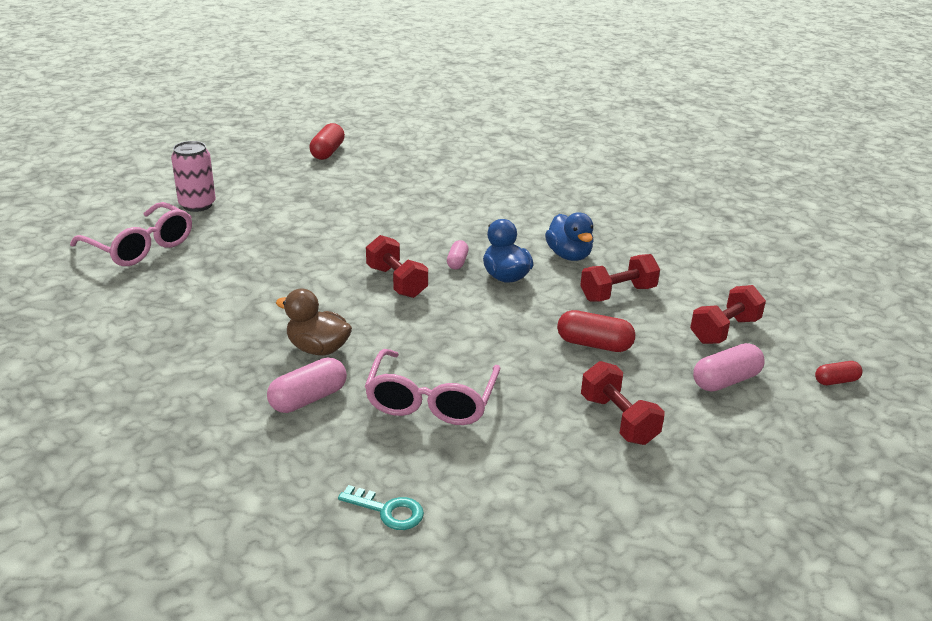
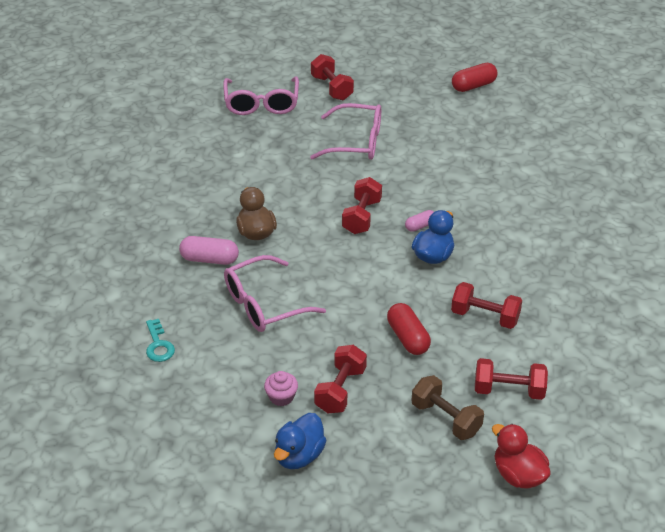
camera: 50 degrees right, 10 degrees up
pink can [171,141,216,212] -> red dumbbell [311,54,354,100]
blue duck [545,212,594,261] -> blue duck moved to [274,413,326,469]
pink capsule [693,343,765,392] -> brown dumbbell [412,375,484,440]
red capsule [815,361,863,385] -> red duck [492,424,551,489]
none -> pink cupcake [264,371,298,406]
none -> pink glasses [310,103,381,160]

